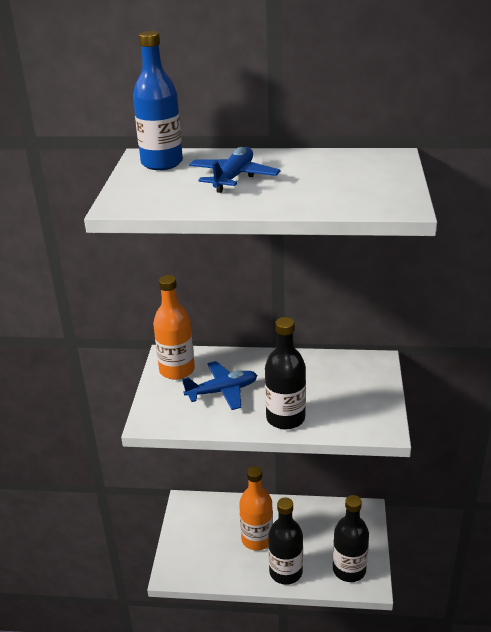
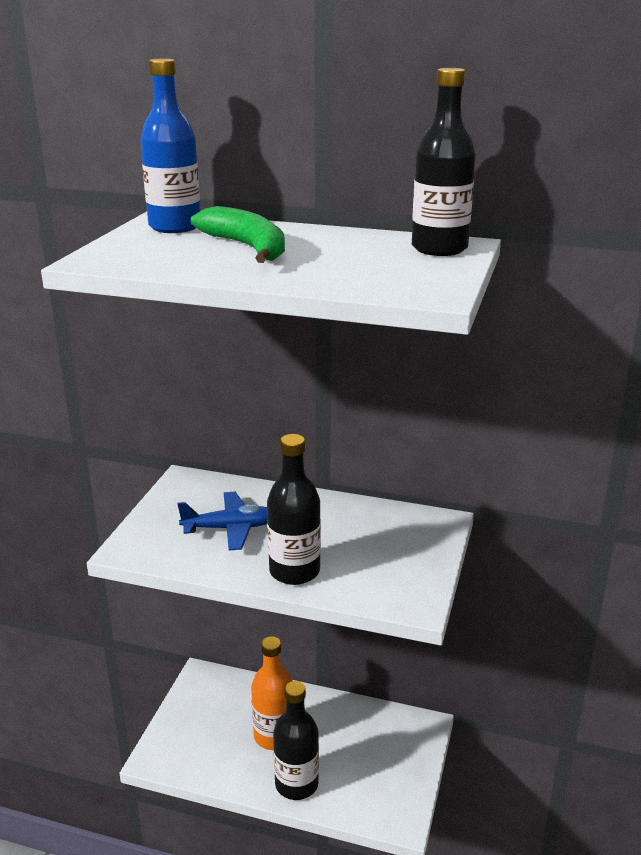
camera: 10 degrees right, 5 degrees down
orange bottle [153,275,195,380] -> none
blue plane [189,147,280,193] -> green banana [191,206,285,263]
black bottle [333,495,369,582] -> black bottle moved to [412,68,476,256]

